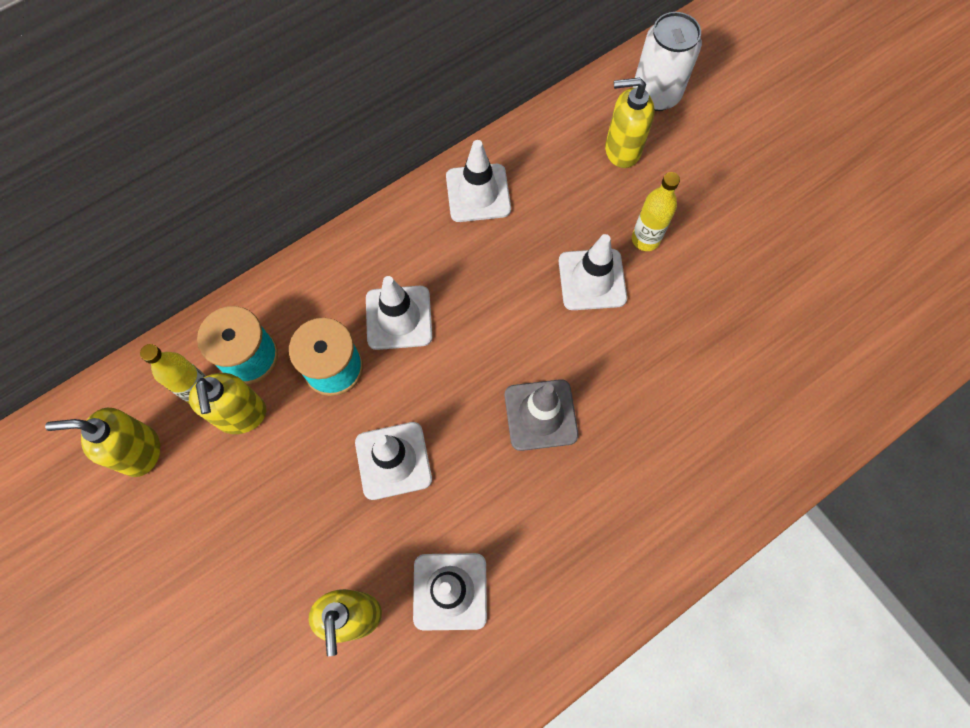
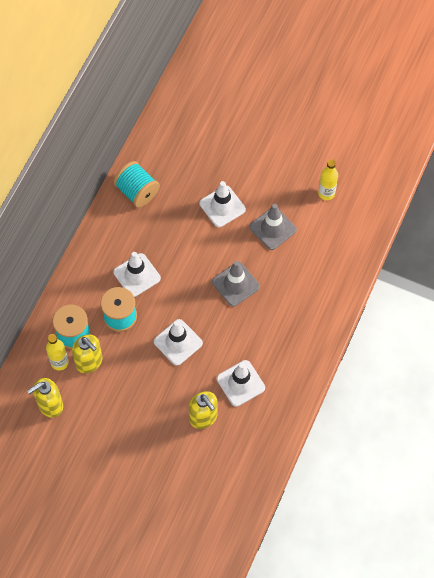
camera: 30 degrees left, 5 degrees down
white traffic cone [446,140,511,222] -> turquoise spool [113,161,160,207]
yellow soap dispenser [605,78,655,168] -> none
yellow bottle [632,172,680,251] -> yellow bottle moved to [318,159,338,200]
white can [633,12,702,111] -> none
none -> grey traffic cone [249,204,297,250]

